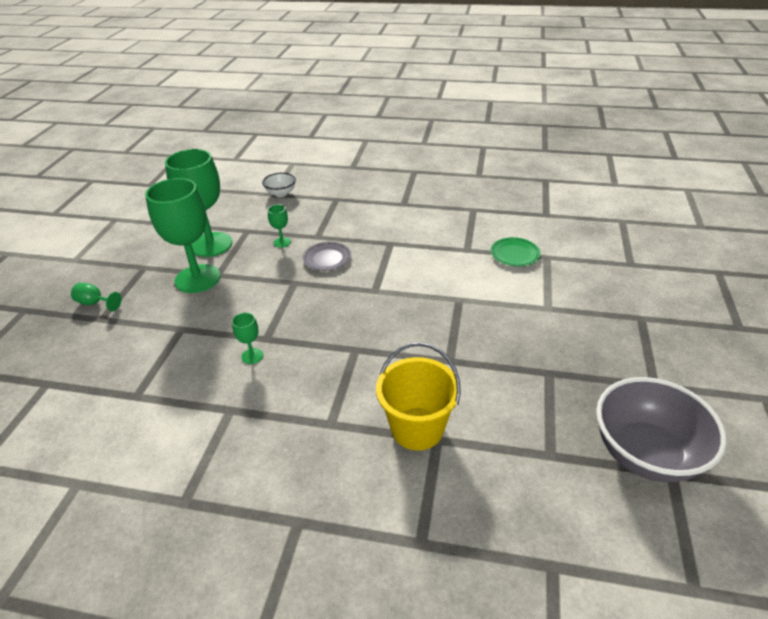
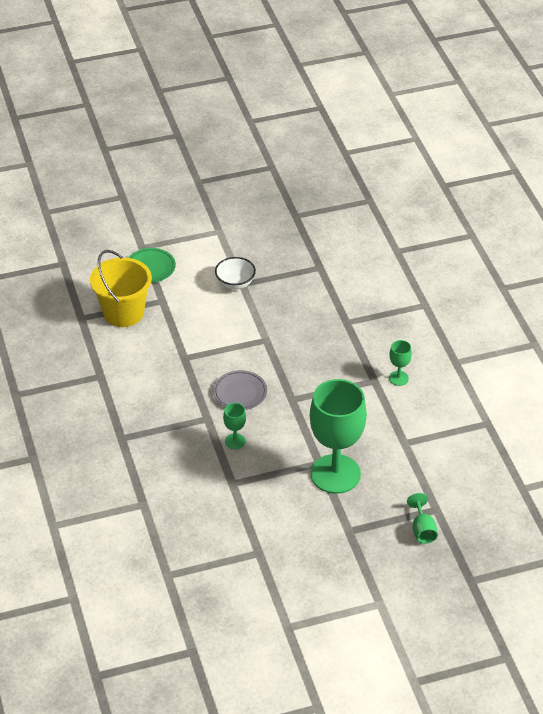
camera: 120 degrees left, 5 degrees up
green goblet [165,149,232,257] -> none
white bowl [262,173,296,197] -> white bowl moved to [215,257,256,290]
yellow bucket [376,343,461,450] -> yellow bucket moved to [90,250,152,327]
grey bowl [596,377,727,482] -> none

